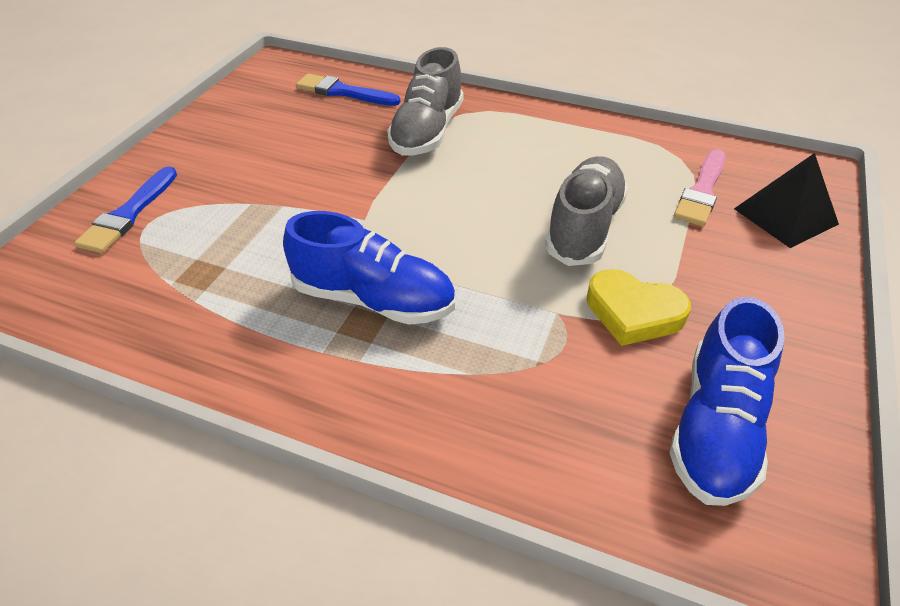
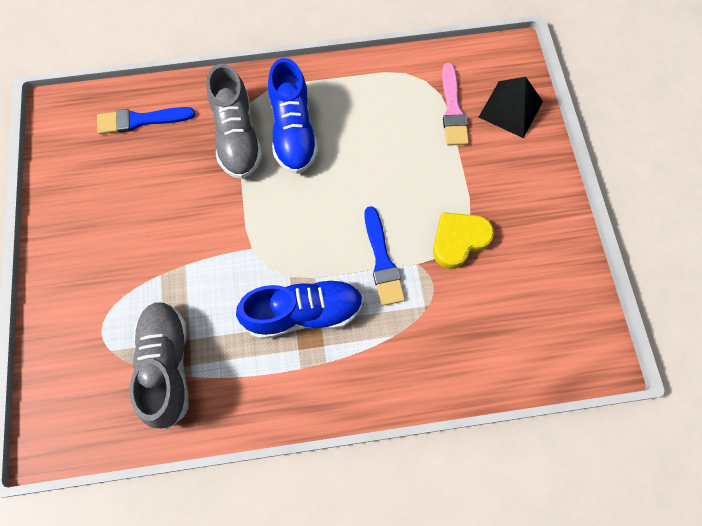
camera: 30 degrees left, 25 degrees up
blue brush [74,167,177,253] -> blue brush moved to [364,206,405,306]
grey shoe [545,156,628,266] -> grey shoe moved to [130,301,189,429]
yellow heart [587,269,691,346] -> yellow heart turned 150 degrees clockwise [433,212,494,269]
blue shoe [670,297,785,506] -> blue shoe moved to [268,58,318,174]

